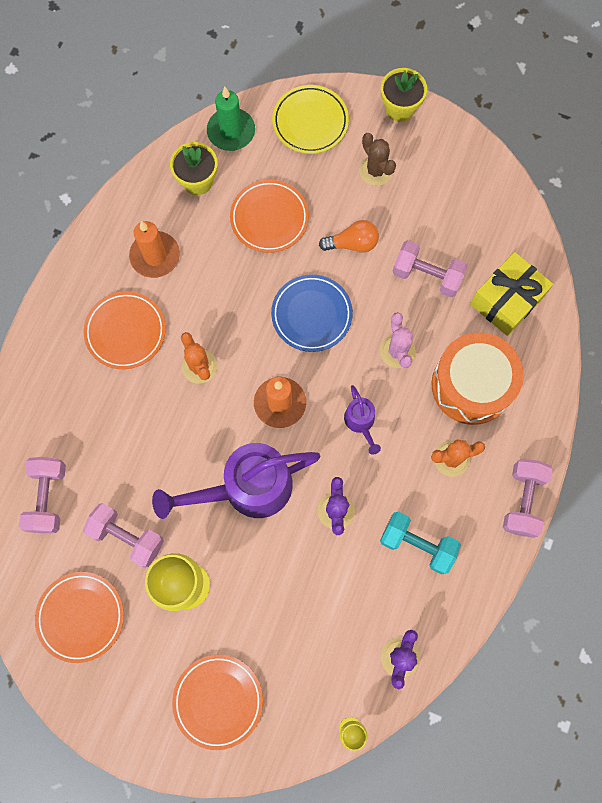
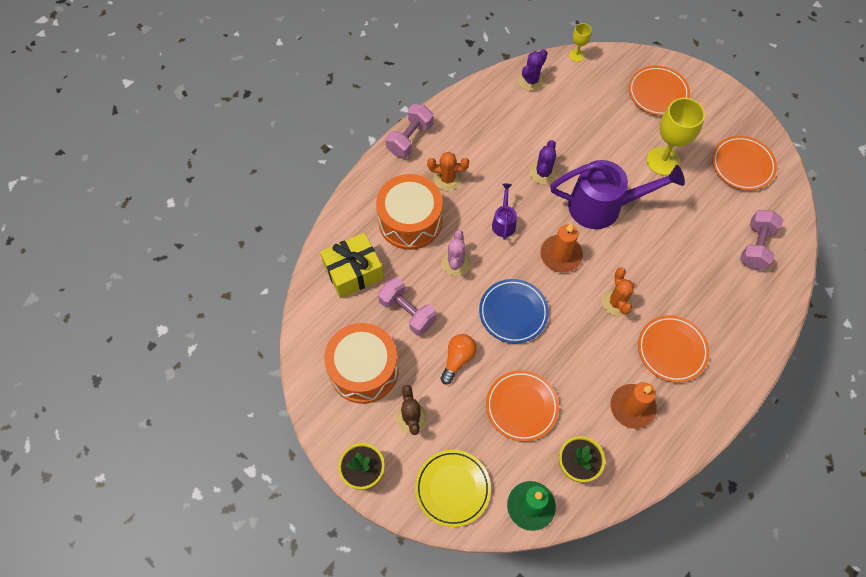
camera: 160 degrees left, 10 degrees down
pink dumbbell [83,503,164,568] -> none
orange light bulb [319,220,379,253] -> orange light bulb turned 105 degrees clockwise [440,334,477,384]
turquoise dumbbell [380,511,461,574] -> none
none -> orange drum [324,323,399,404]

